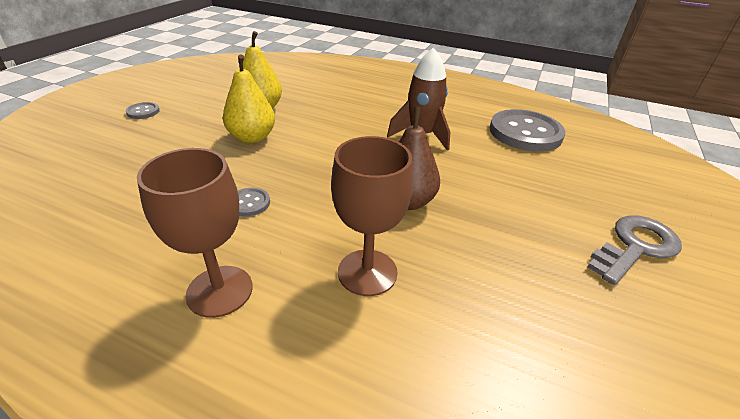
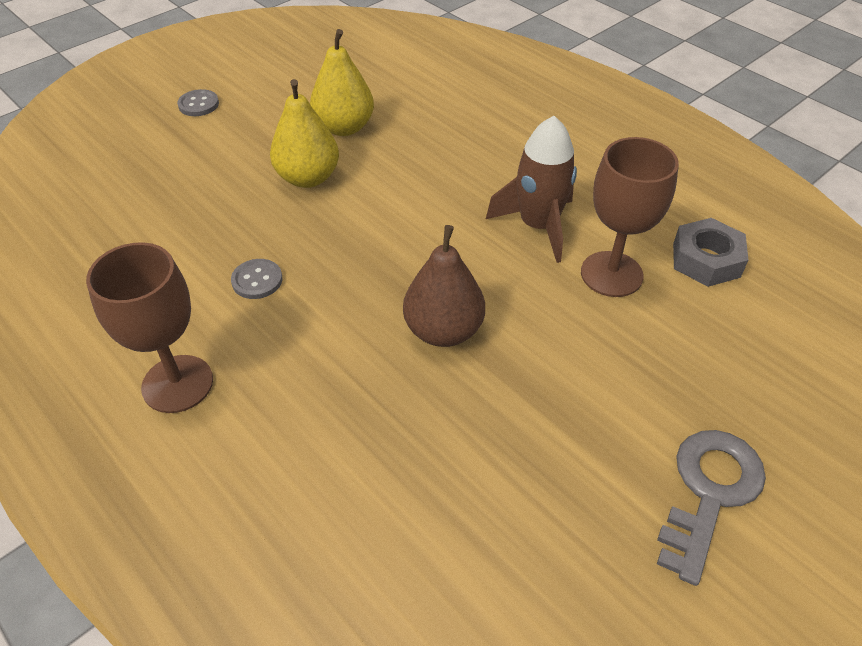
camera: 25 degrees right, 10 degrees up
brown goblet [331,136,413,296] -> brown goblet moved to [581,137,679,297]
grey button [490,109,565,152] -> grey nut [673,218,748,287]
grey key [587,215,682,285] -> grey key turned 45 degrees counterclockwise [657,430,766,586]

